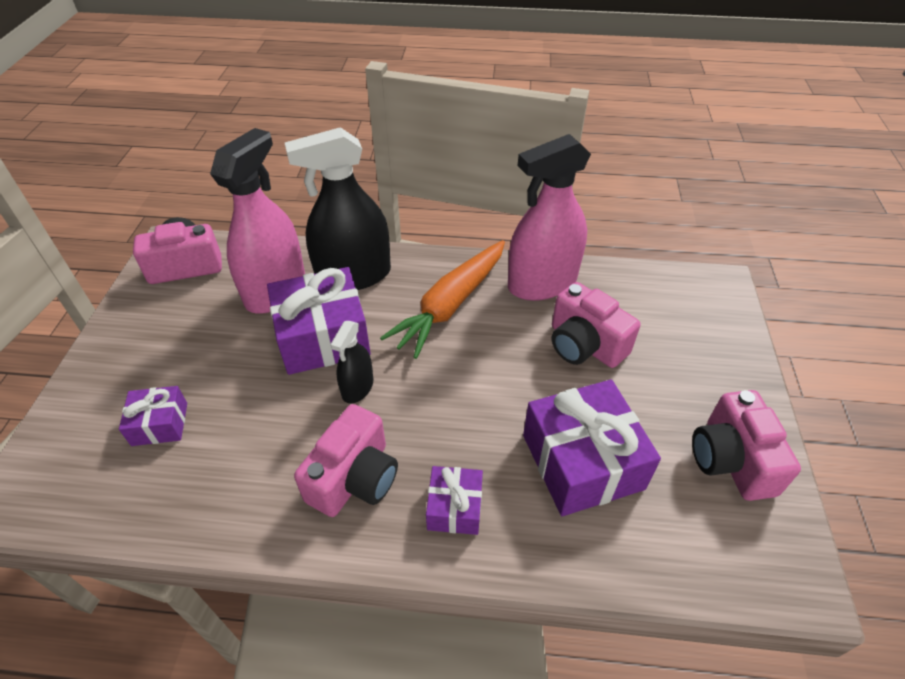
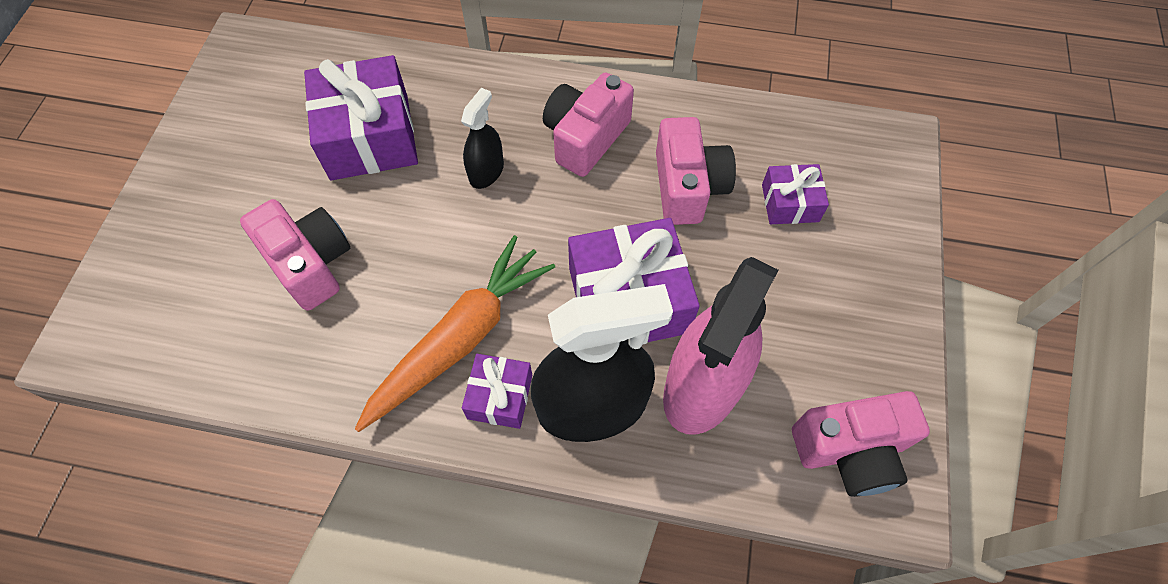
camera: 175 degrees left, 15 degrees up
black spray bottle [331,321,373,404] -> black spray bottle moved to [461,88,504,189]
purple gift [426,466,483,535] -> purple gift moved to [462,354,532,429]
pink spray bottle [508,134,591,301] -> none
pink camera [692,390,801,501] -> pink camera moved to [656,117,736,225]

